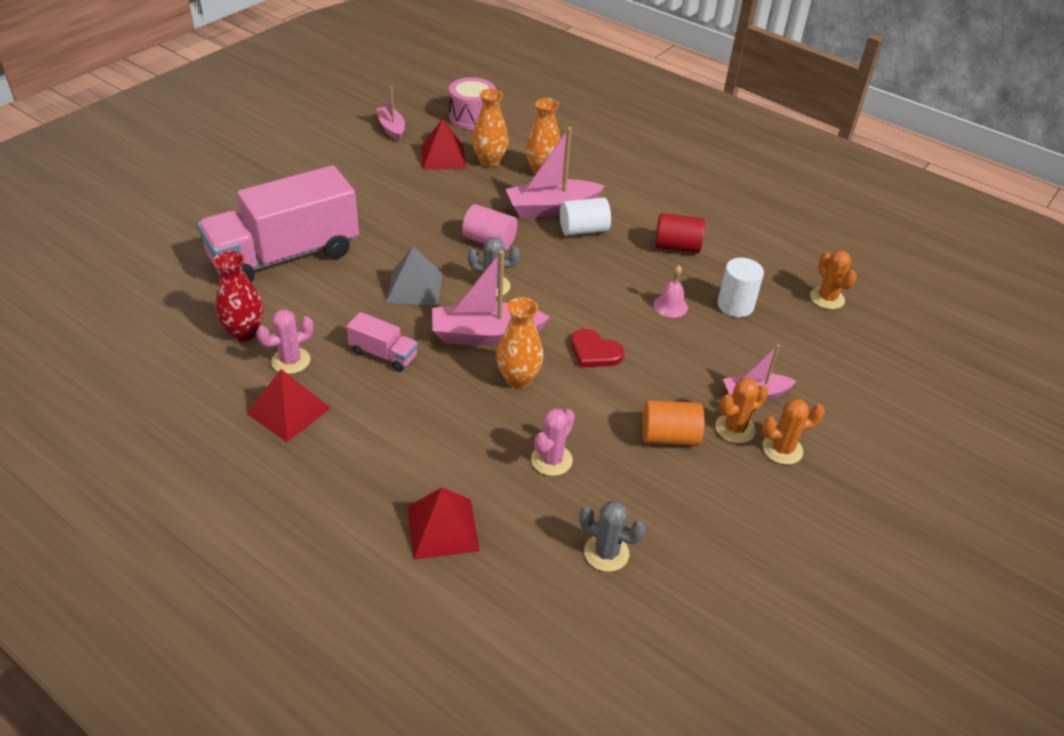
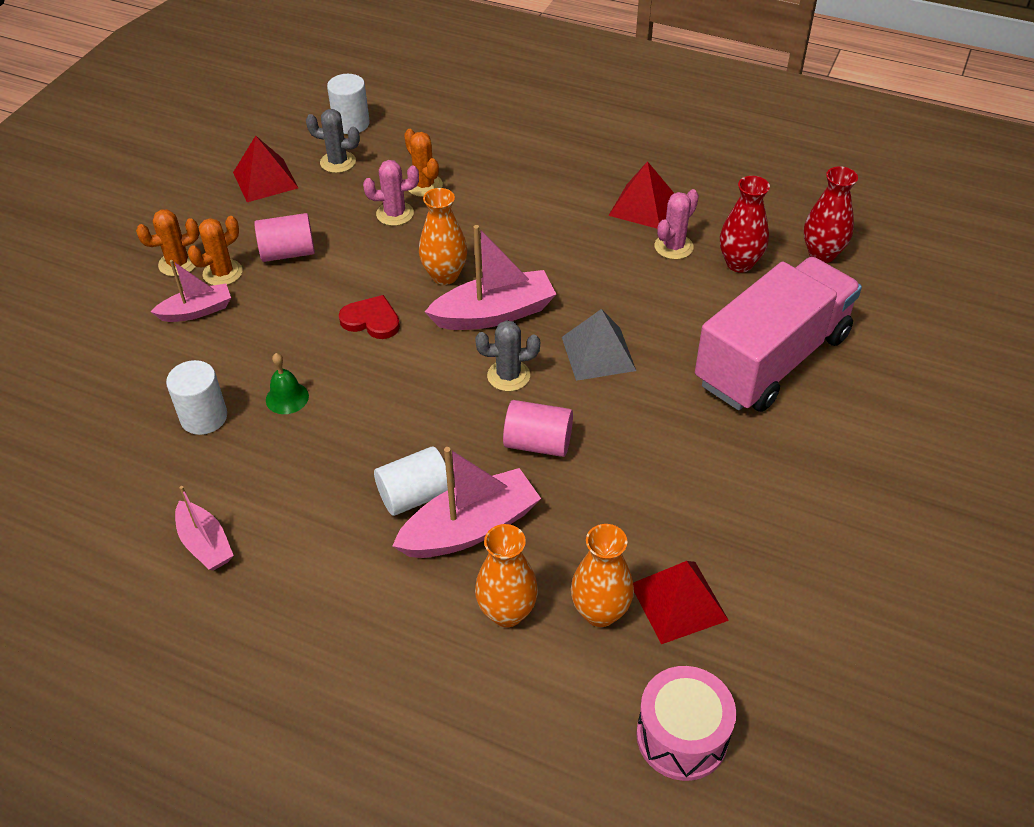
camera: 170 degrees right, 5 degrees up
pink truck [346,312,418,372] -> none
pink boat [376,86,405,141] -> pink boat moved to [175,486,234,571]
red pyramid [407,487,480,560] -> red pyramid moved to [233,136,298,202]
pink cactus [531,408,575,476] -> pink cactus turned 60 degrees clockwise [363,160,419,226]
orange cylinder [642,400,704,446] -> pink cylinder [254,213,315,262]
pink bell [653,265,688,318] -> green bell [266,353,309,414]
red cylinder [655,213,705,253] -> none
orange cactus [810,250,857,309] -> orange cactus moved to [404,129,443,197]
none -> white cylinder [327,74,370,134]
none -> red vase [804,166,858,263]

